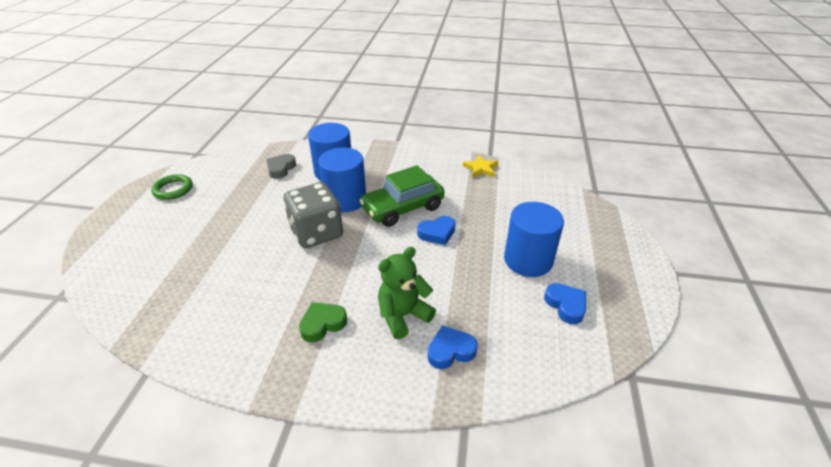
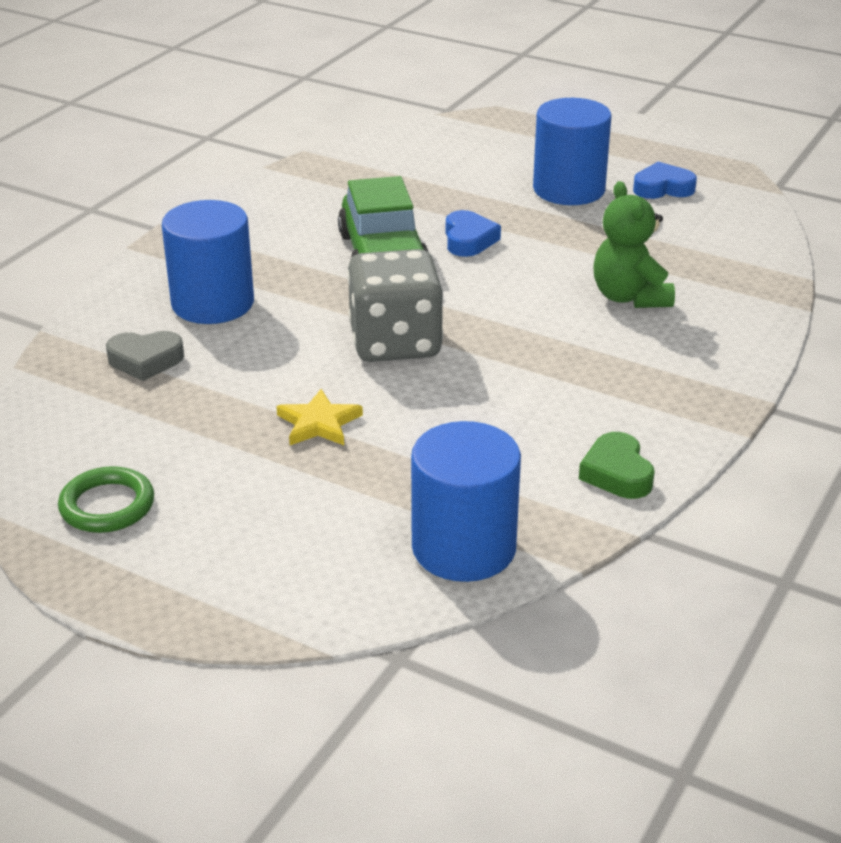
camera: 70 degrees left, 5 degrees down
grey heart [266,154,296,179] -> grey heart turned 45 degrees counterclockwise [106,331,184,381]
green heart [299,302,347,342] -> green heart moved to [579,432,655,499]
blue cylinder [318,148,366,212] -> blue cylinder moved to [411,421,521,582]
blue heart [428,325,478,369] -> none
yellow star [463,155,498,178] -> yellow star moved to [276,389,363,445]

